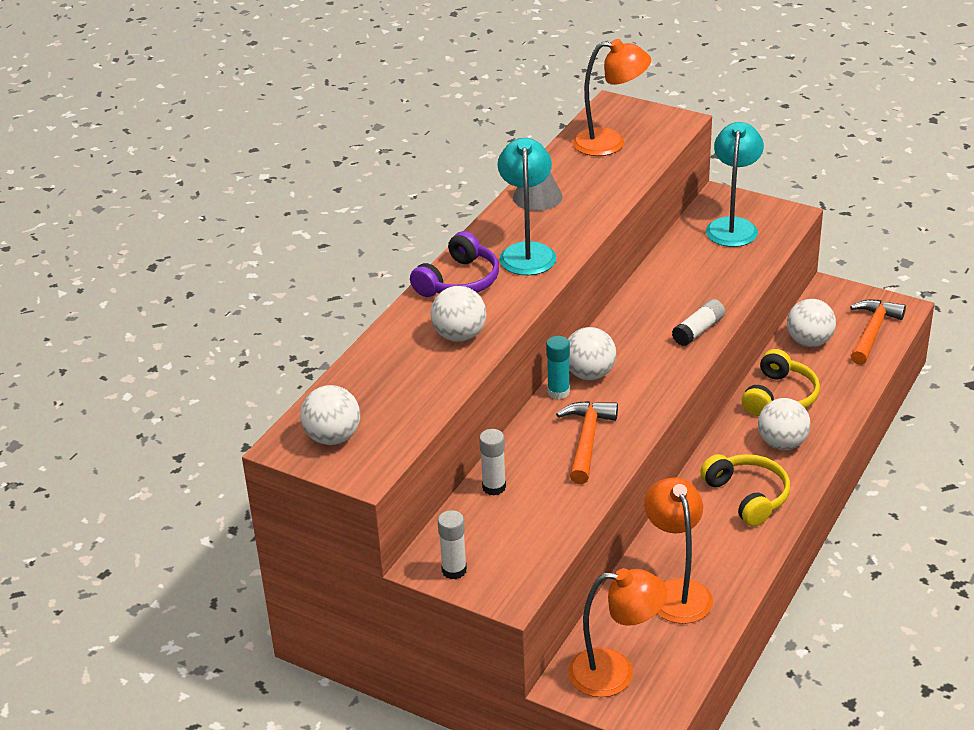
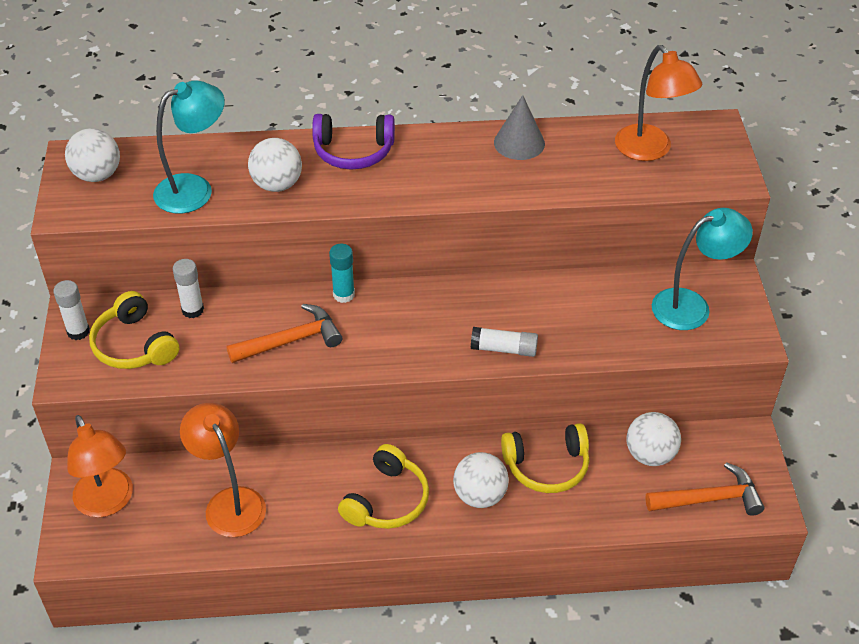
camera: 55 degrees right, 10 degrees up
turquoise lamp [497,138,556,275] -> turquoise lamp moved to [153,80,225,214]
white ball [568,327,616,380] -> none
orange lamp [644,477,713,624] -> orange lamp turned 75 degrees counterclockwise [180,403,266,537]
none -> yellow headphones [89,291,179,369]

